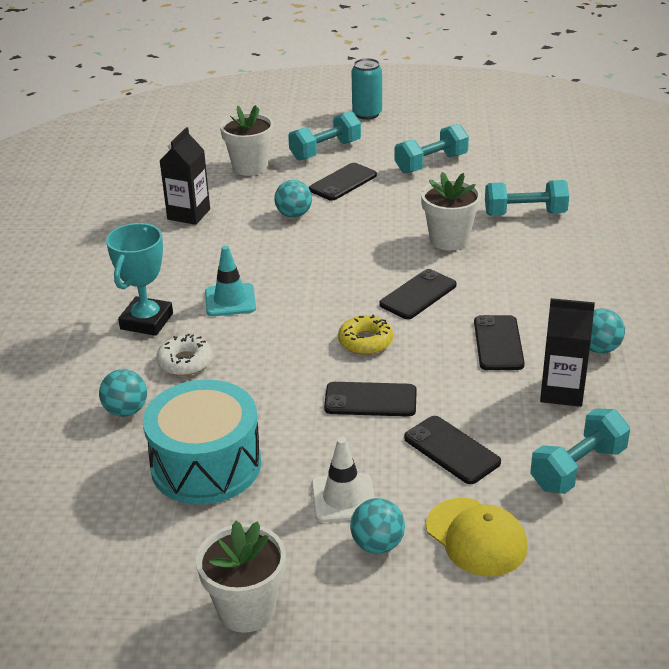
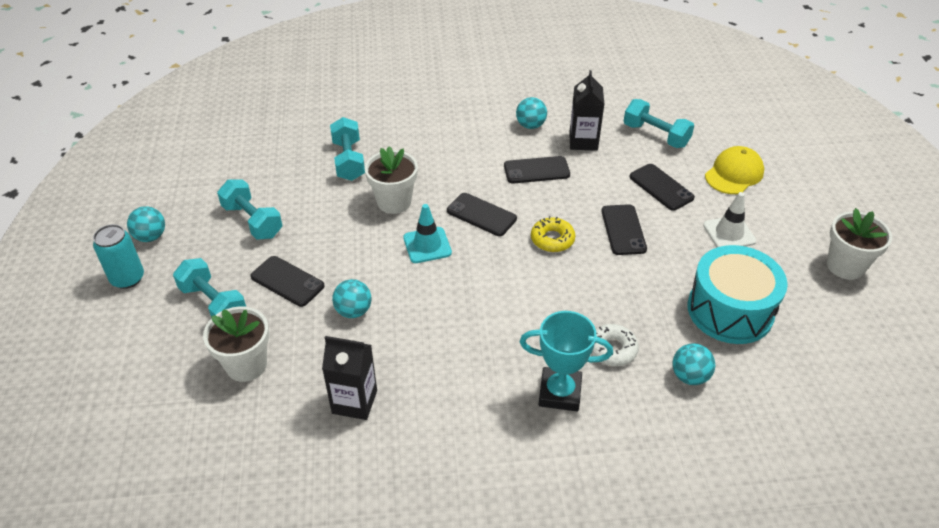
camera: 100 degrees left, 10 degrees up
turquoise traffic cone [205,246,256,316] -> turquoise traffic cone moved to [403,204,452,263]
turquoise ball [350,498,405,554] -> turquoise ball moved to [127,206,165,242]
black phone [404,416,501,484] -> black phone turned 75 degrees counterclockwise [629,164,695,211]

